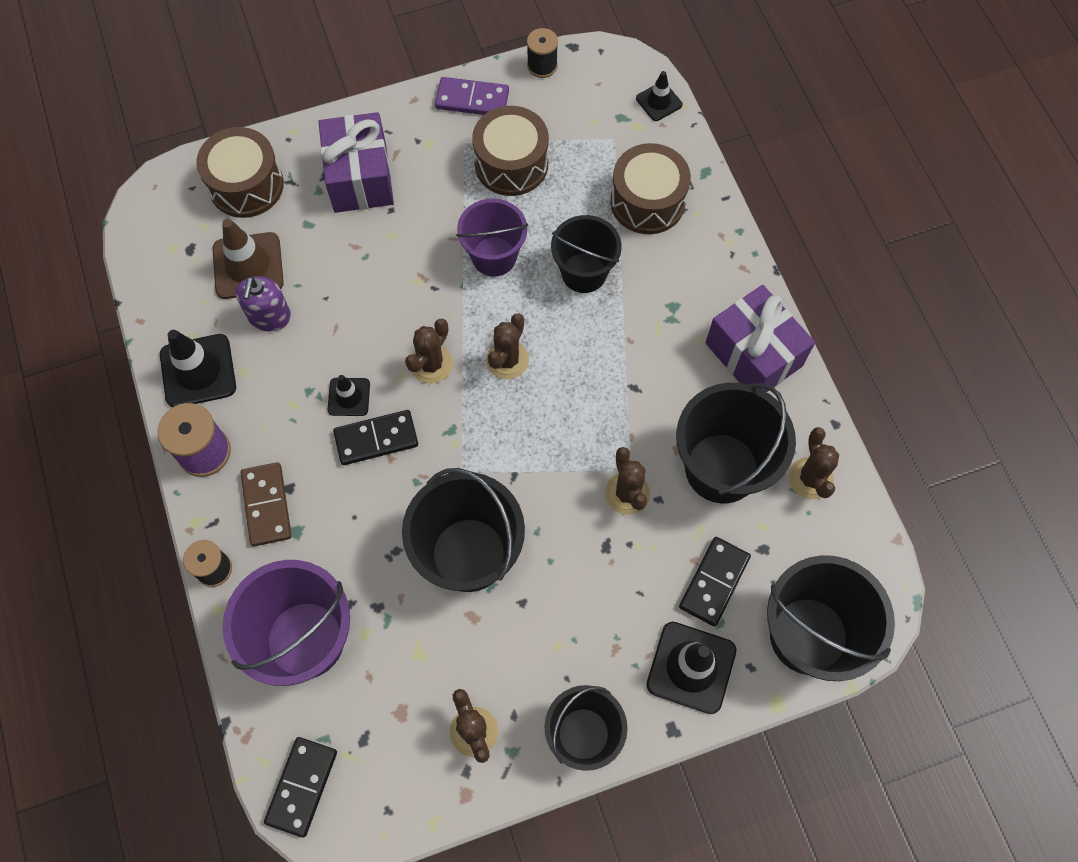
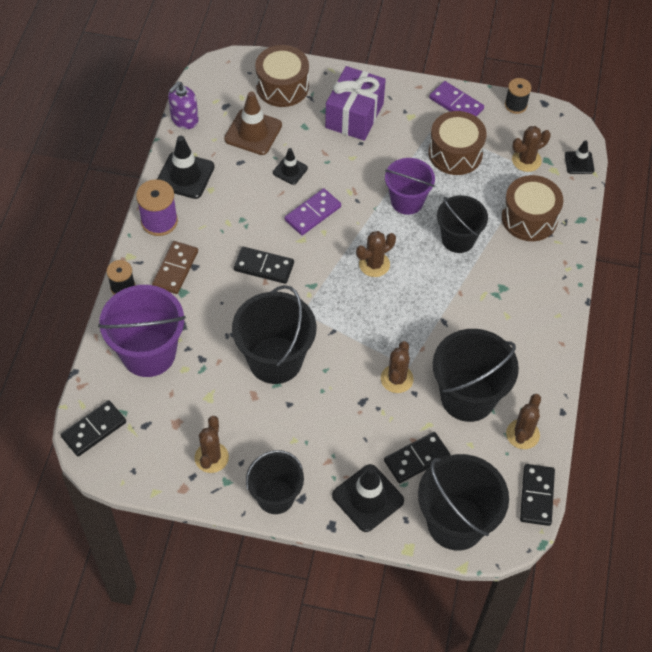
camera: 30 degrees right, 10 degrees down
purple soap dispenser [236,276,291,331] -> purple soap dispenser moved to [168,82,199,129]
black traffic cone [328,375,370,416] -> black traffic cone moved to [273,148,308,185]
brown cactus [405,319,453,384] -> brown cactus moved to [512,126,551,172]
purple gift [705,285,815,392] -> none
none -> purple domino [285,188,341,235]
none -> black domino [520,464,555,526]

